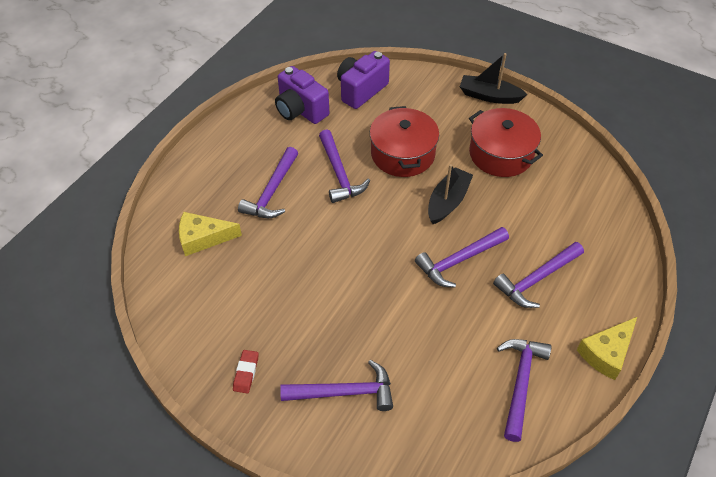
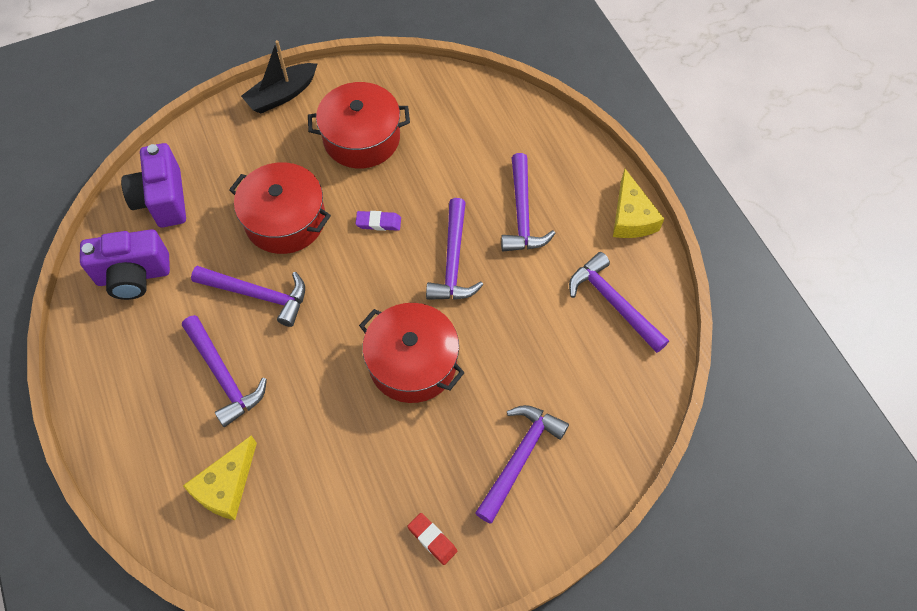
camera: 55 degrees left, 10 degrees up
black boat [428,164,473,224] -> purple eraser [355,211,401,231]
none -> red pot [359,303,465,403]

